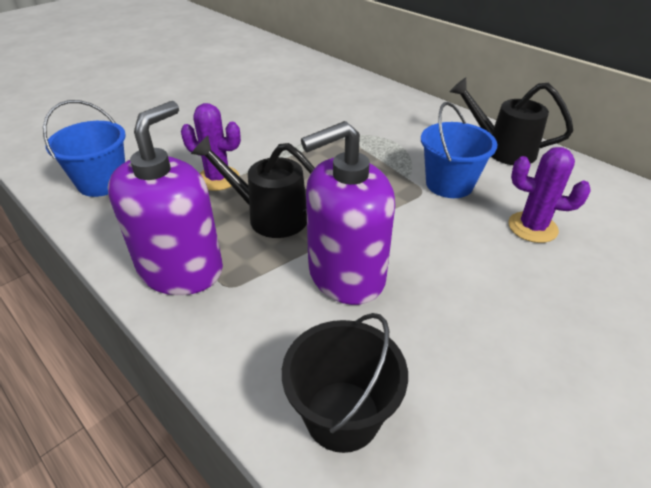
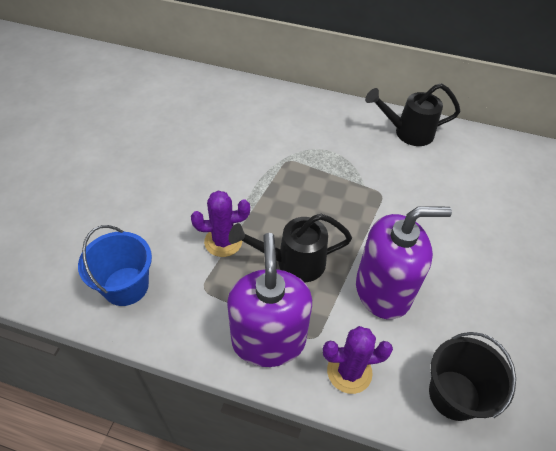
camera: 30 degrees left, 10 degrees up
purple soap dispenser [301,121,395,305] -> purple soap dispenser turned 135 degrees counterclockwise [356,207,452,319]
blue bucket [421,102,497,198] -> none
purple cactus [508,147,591,243] -> purple cactus moved to [323,326,393,394]

